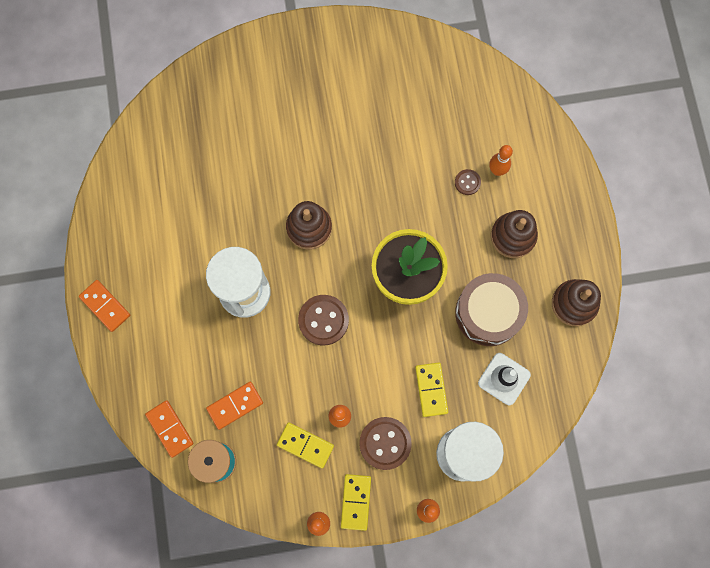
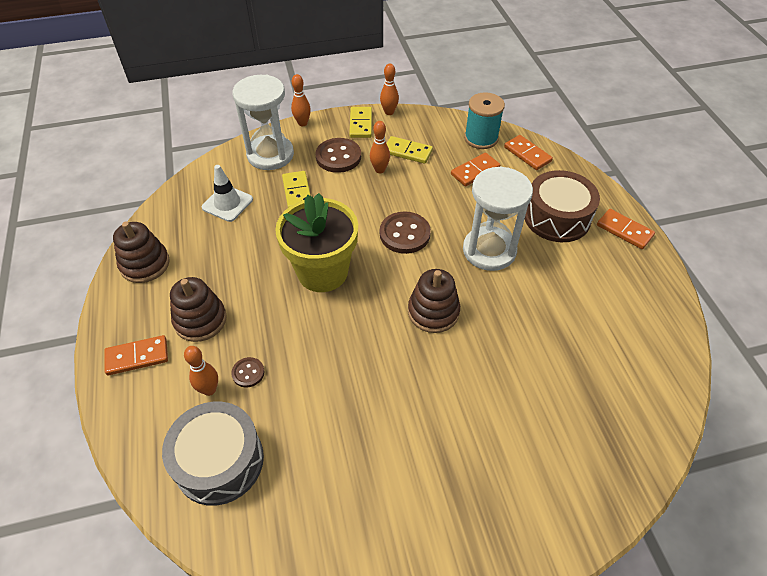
camera: 175 degrees right, 25 degrees down
brown drum [455,273,528,346] -> brown drum moved to [525,170,600,242]
none -> orange domino [104,335,168,376]
none -> grey drum [162,402,264,506]

